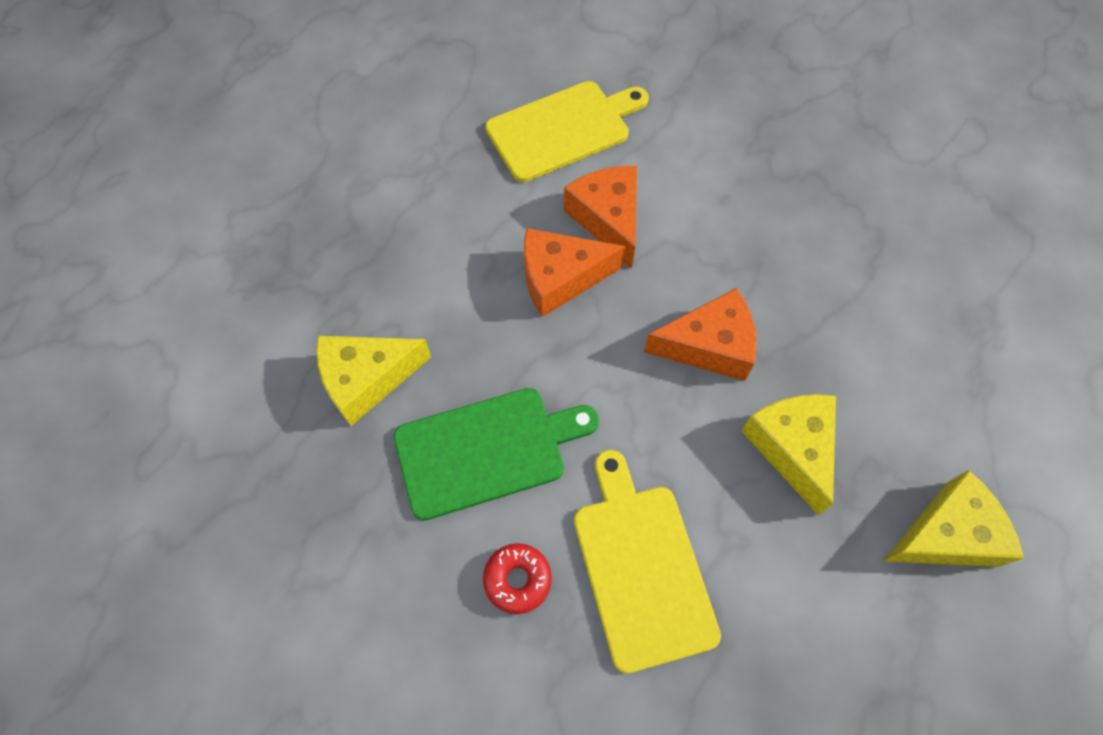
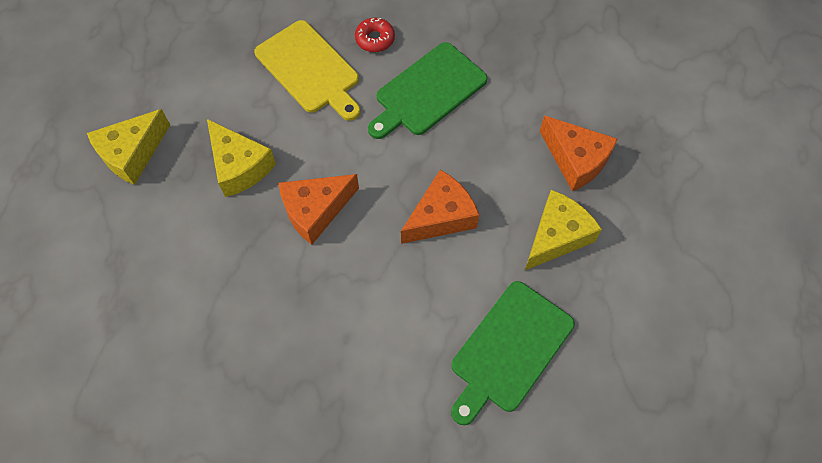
camera: 155 degrees right, 0 degrees up
yellow cheese [316,336,431,426] -> yellow cheese moved to [525,190,602,270]
yellow cutting board [485,81,649,182] -> green cutting board [451,281,575,425]
orange cheese [564,166,637,269] -> orange cheese moved to [540,115,618,191]

